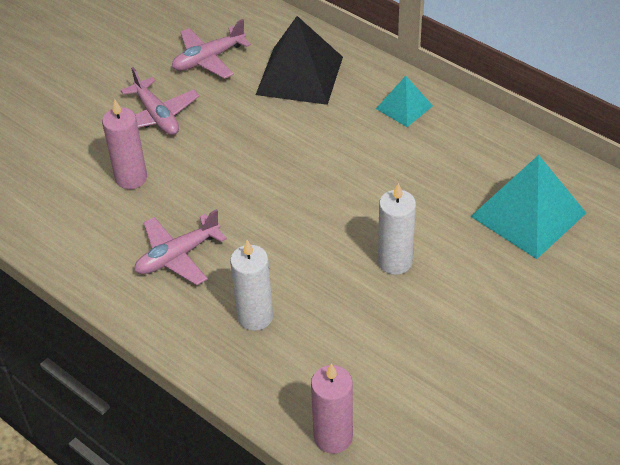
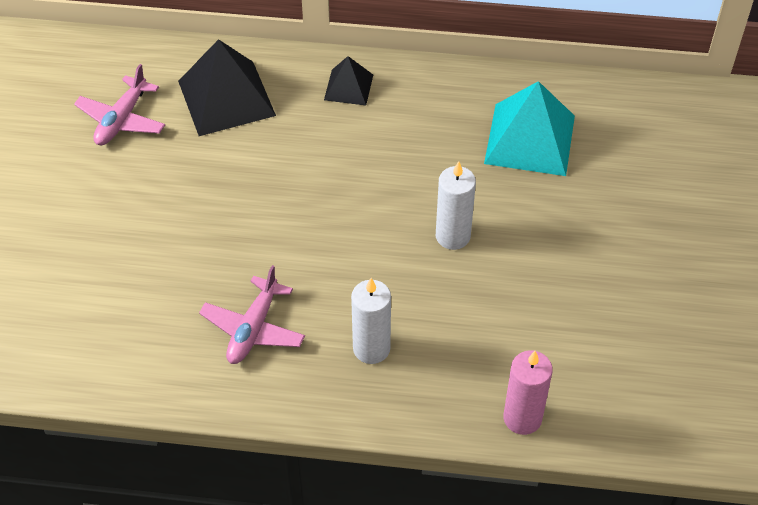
camera: 35 degrees left, 5 degrees up
pink candle [102,99,147,189] -> none
pink plane [121,67,199,135] -> none
turquoise pyramid [376,76,433,127] -> black pyramid [324,56,373,106]

